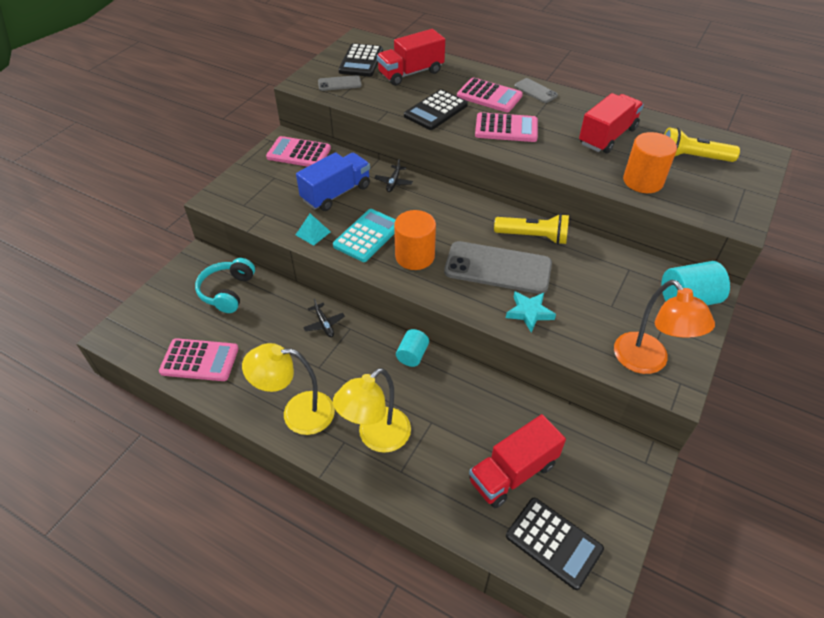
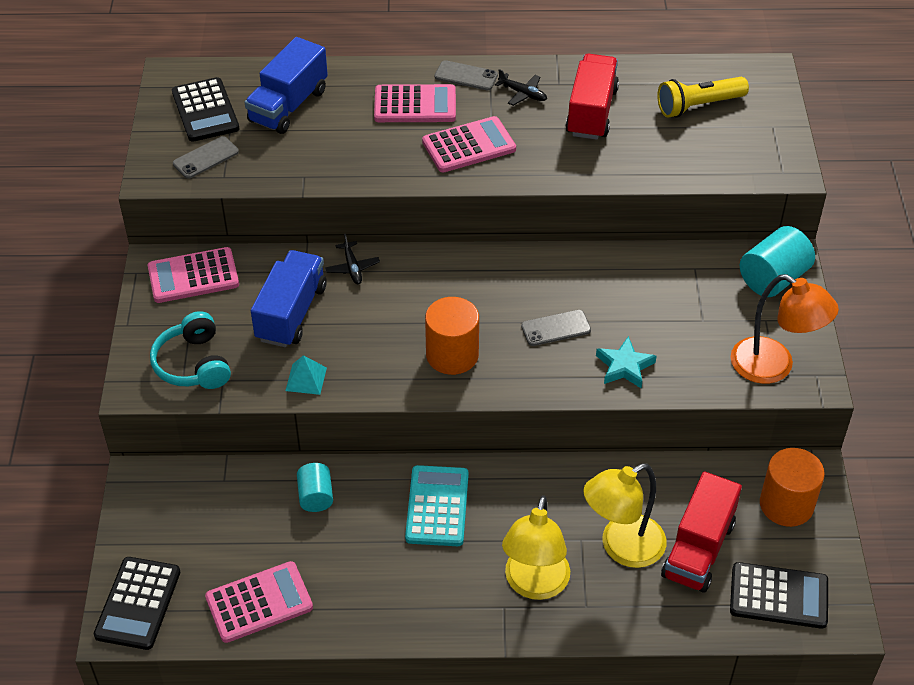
camera: 30 degrees left, 0 degrees up
turquoise headphones [195,258,255,313] -> turquoise headphones moved to [150,311,231,389]
yellow lamp [242,343,335,435] -> yellow lamp moved to [583,463,667,568]
black plane [303,298,345,337] -> black plane moved to [495,69,547,106]
turquoise calculator [333,209,396,262] -> turquoise calculator moved to [405,465,469,546]
red truck [377,29,445,86] -> blue truck [245,37,328,134]
turquoise cylinder [396,329,429,367] -> turquoise cylinder moved to [297,463,333,512]
black calculator [404,89,468,130] -> black calculator moved to [94,557,180,650]
grey phone [444,241,552,294] -> grey phone [521,310,591,346], size x0.50
yellow flashlight [494,214,569,245] -> none
orange cylinder [623,132,677,193] -> orange cylinder moved to [760,448,825,527]

